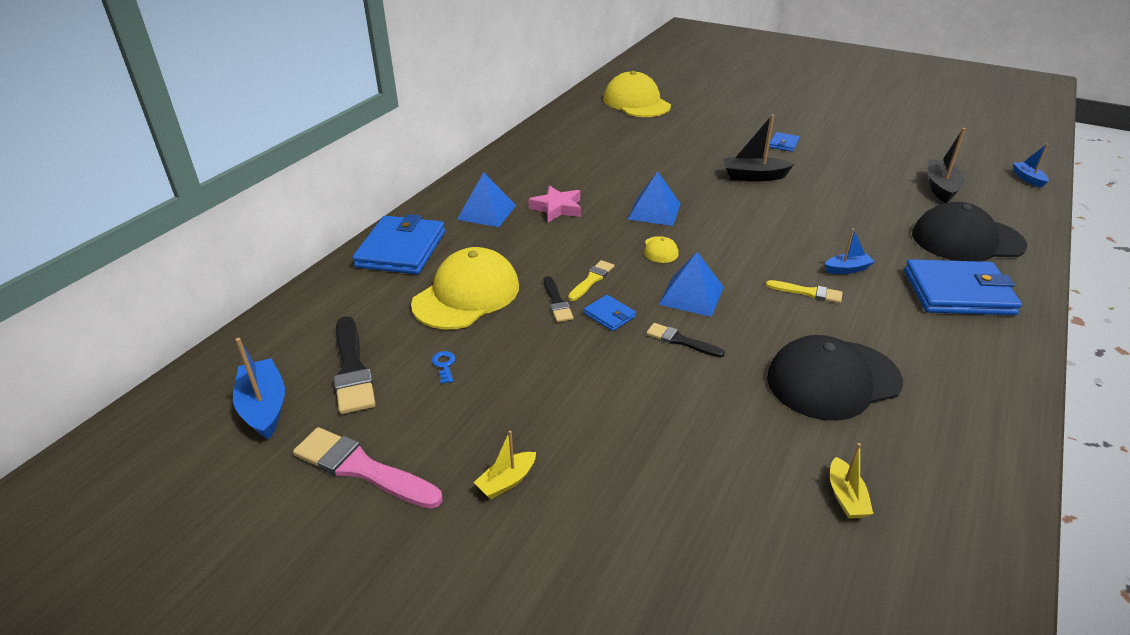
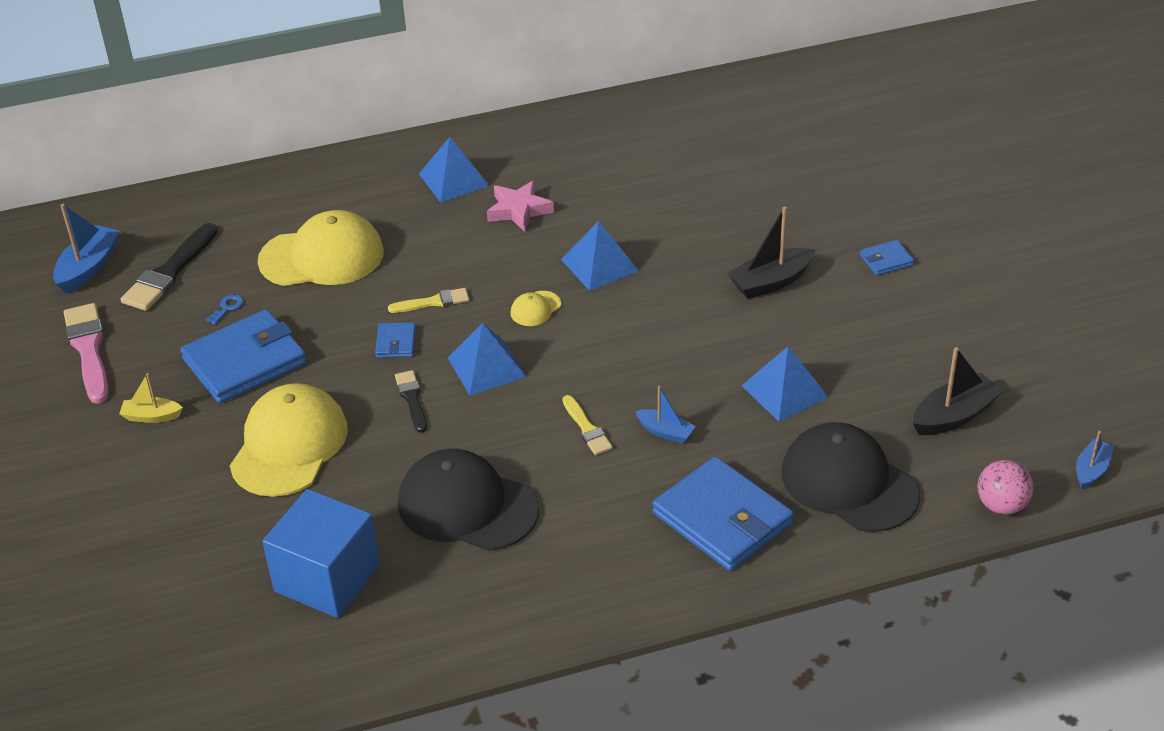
camera: 45 degrees right, 5 degrees up
blue wallet [352,214,445,274] -> blue wallet moved to [180,309,307,403]
black brush [543,276,574,322] -> none
yellow cap [603,71,671,117] -> yellow cap moved to [230,383,348,497]
black boat [723,114,794,181] -> black boat turned 75 degrees counterclockwise [727,206,815,299]
yellow boat [830,443,873,519] -> blue cube [262,489,380,618]
none -> blue pyramid [742,347,829,422]
none -> pink ball [977,460,1033,514]

